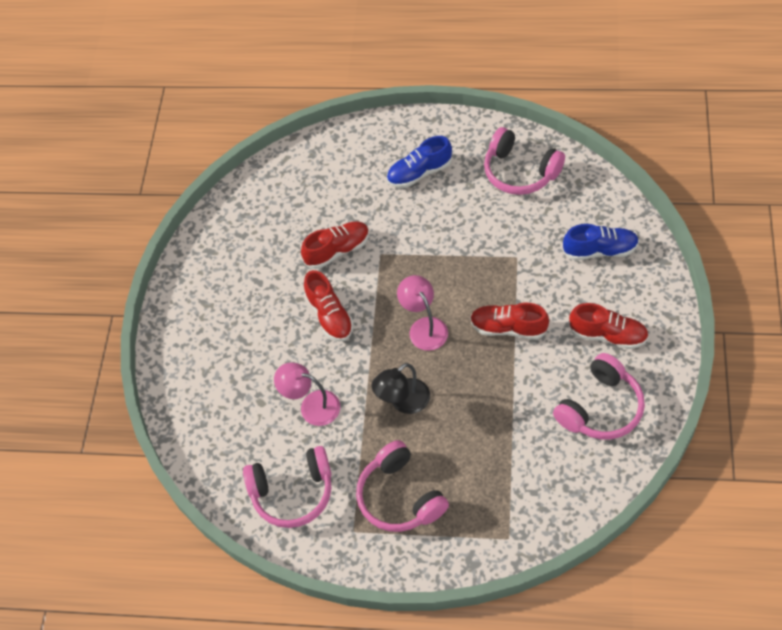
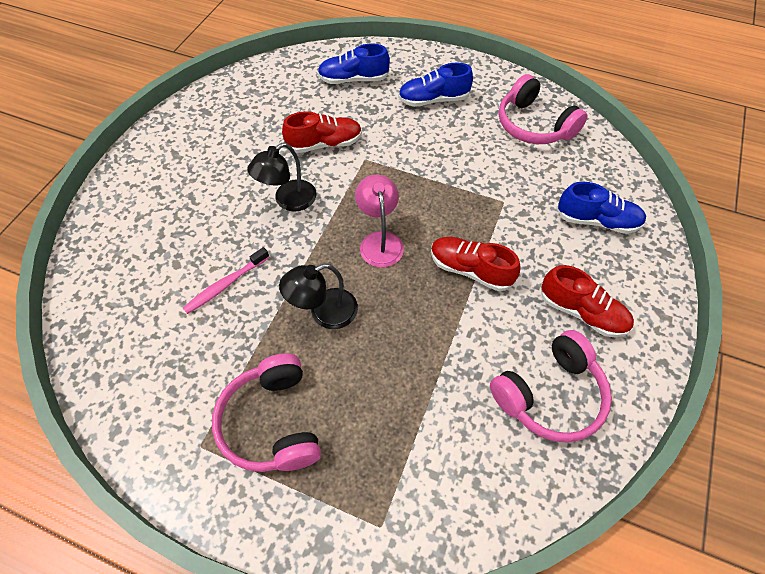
camera: 10 degrees right, 0 degrees up
pink headphones [243,446,331,528] -> none
pink lamp [274,362,340,426] -> pink toothbrush [183,247,269,314]
red shoe [304,270,354,341] -> black lamp [247,143,317,212]
none -> blue shoe [317,44,390,84]

